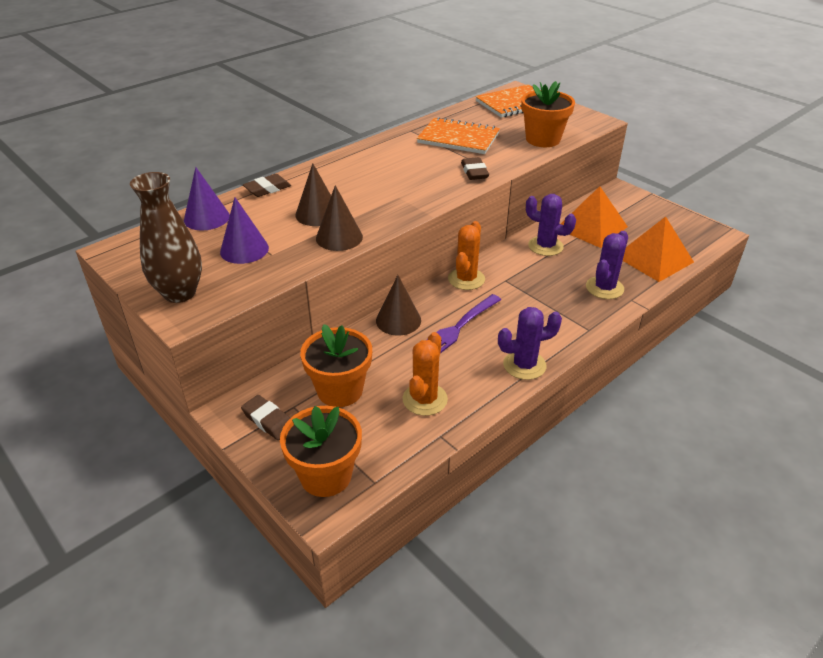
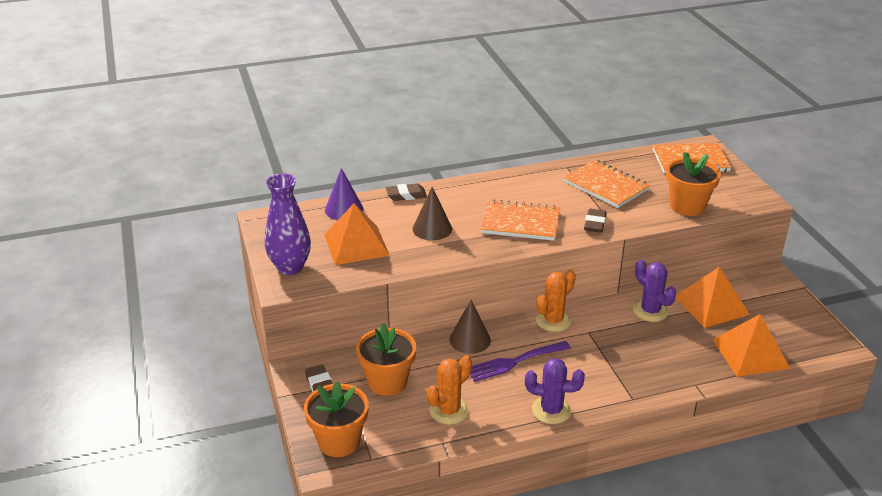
camera: 25 degrees right, 5 degrees down
brown vase [130,172,202,303] -> purple vase [265,174,311,275]
purple cone [220,197,269,264] -> orange pyramid [324,203,390,265]
brown cone [316,185,363,251] -> none
purple cactus [586,231,628,299] -> none
none -> orange notebook [480,200,560,241]

